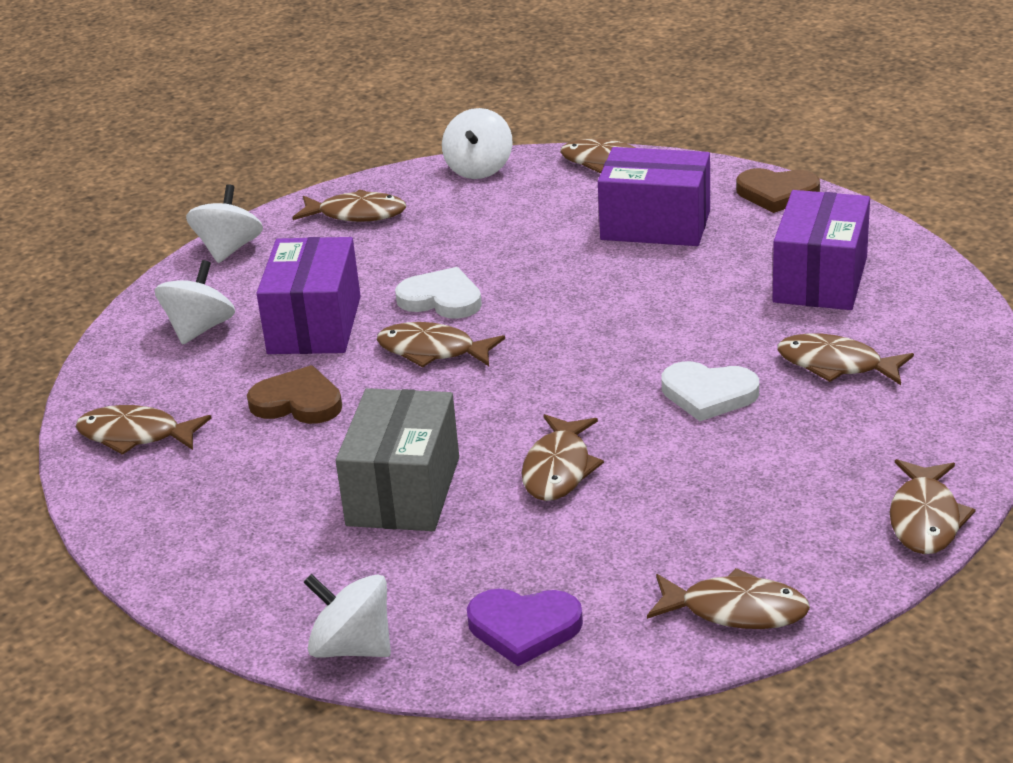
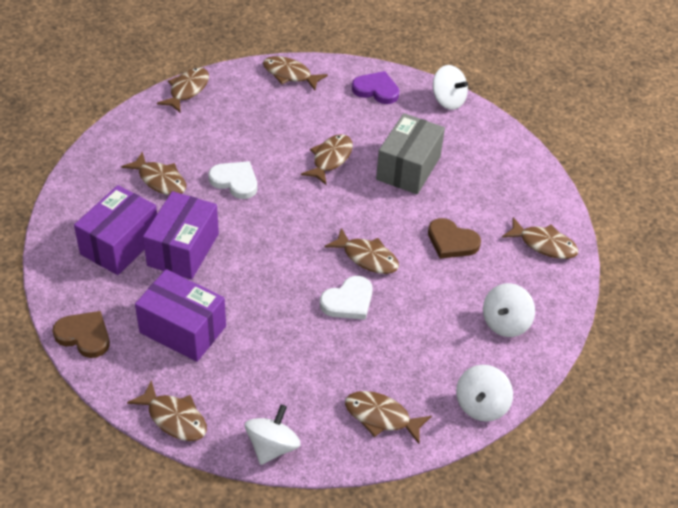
camera: 170 degrees left, 15 degrees up
purple box [256,237,361,354] -> purple box moved to [143,191,219,280]
white heart [395,267,482,319] -> white heart turned 75 degrees counterclockwise [320,276,373,320]

